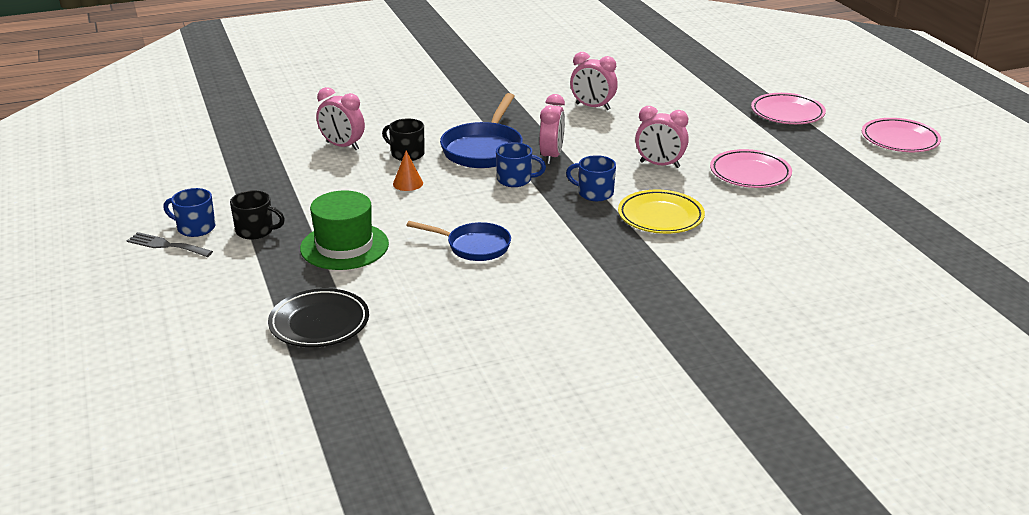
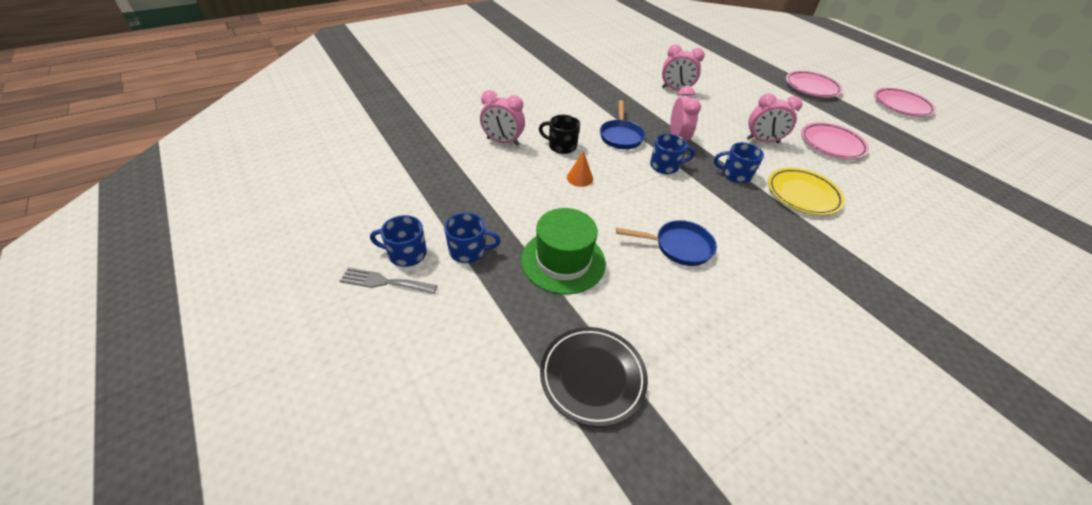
camera: 15 degrees left, 15 degrees up
black mug [230,190,285,239] -> blue mug [444,212,501,263]
blue pan [440,93,523,168] -> blue pan [600,100,645,149], size x0.66

